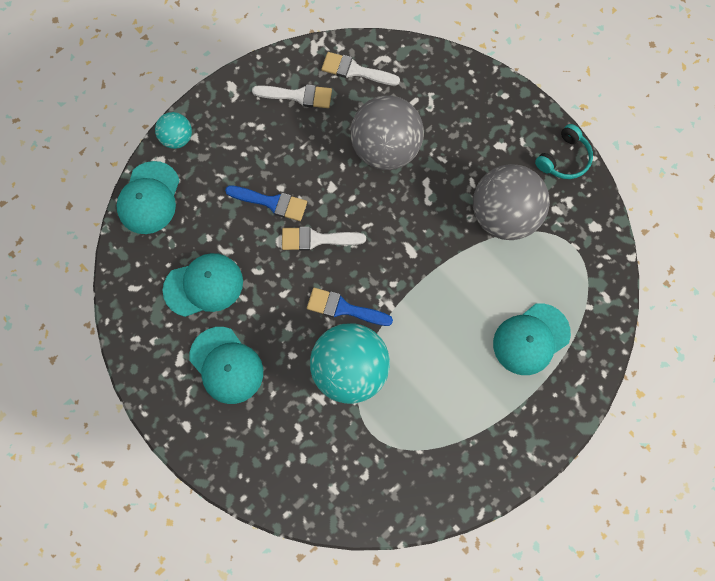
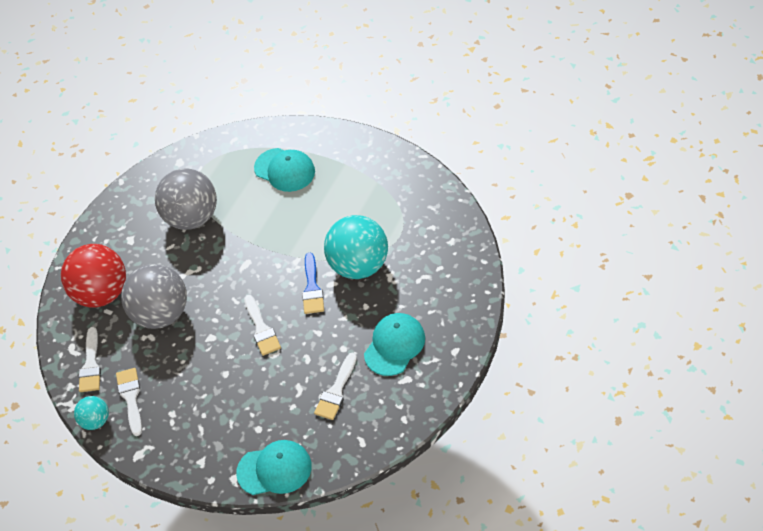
camera: 105 degrees left, 20 degrees down
turquoise ball [155,112,192,149] -> turquoise ball moved to [74,396,109,430]
turquoise cap [163,253,243,317] -> white brush [314,353,357,420]
blue brush [225,185,307,221] -> none
turquoise headphones [535,124,593,179] -> none
none -> red ball [61,244,126,308]

